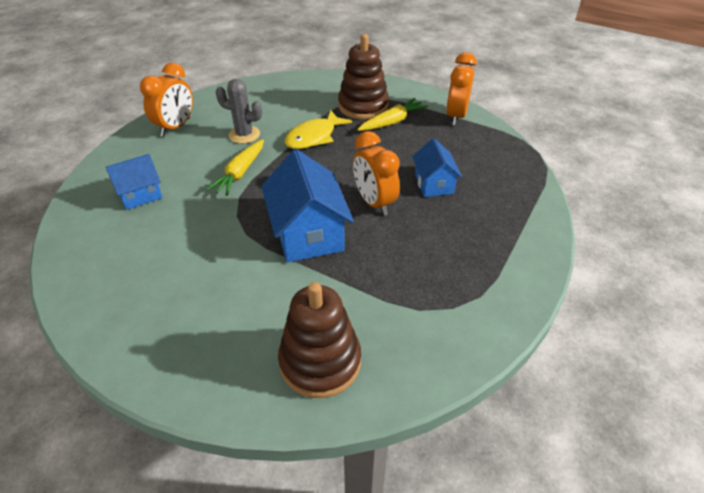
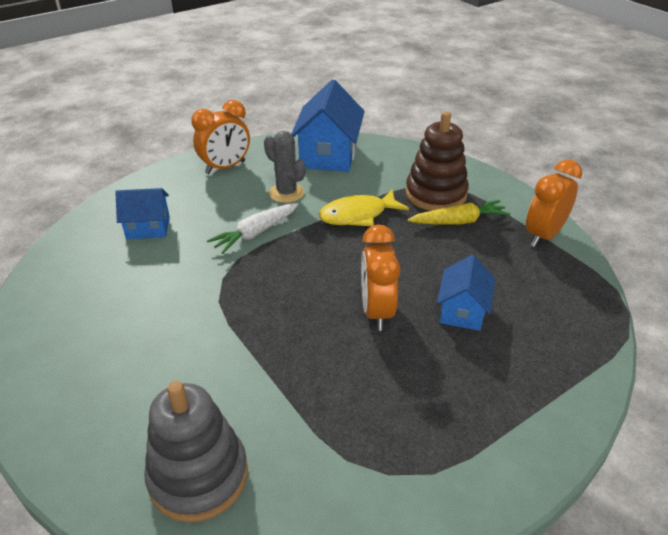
camera: 25 degrees right, 5 degrees down
yellow carrot [206,139,264,196] -> white carrot [207,203,298,254]
blue house [261,149,354,263] -> blue house moved to [291,79,365,172]
brown stacking toy [278,282,361,398] -> grey stacking toy [144,381,248,522]

